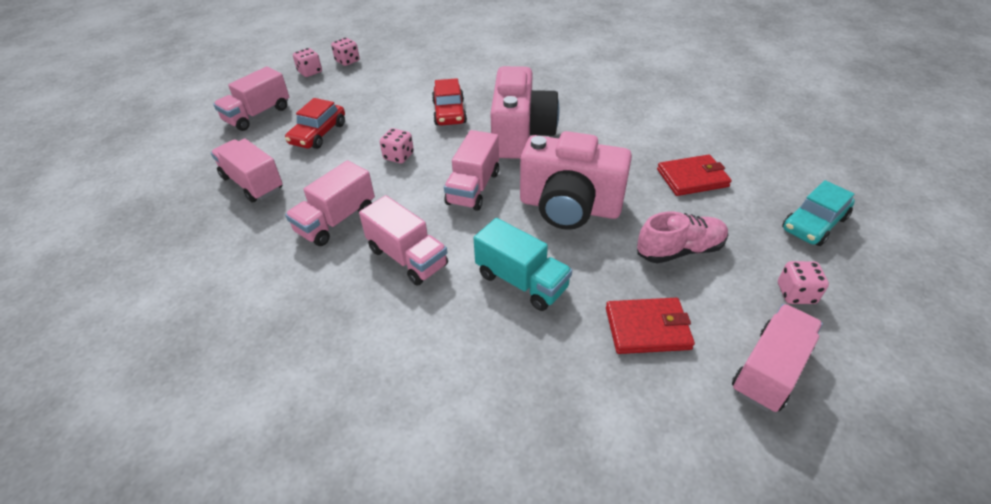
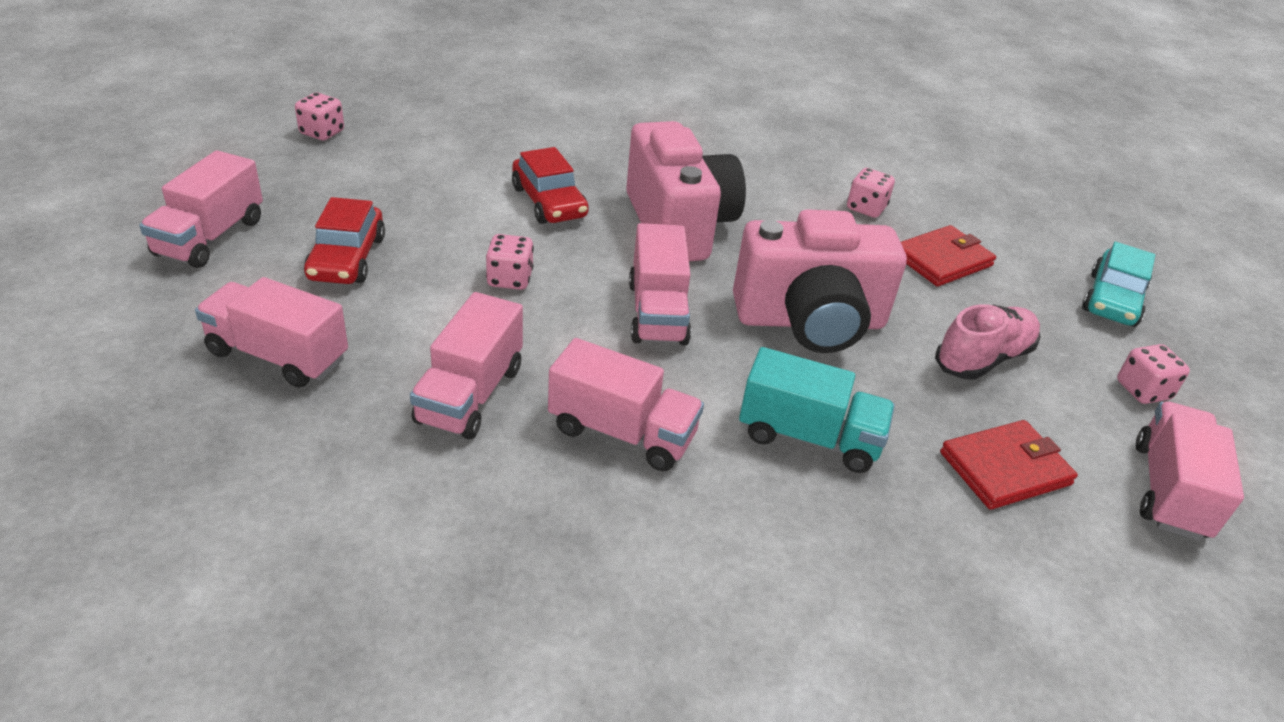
camera: 25 degrees left, 5 degrees down
pink dice [293,48,322,77] -> pink dice moved to [847,168,895,218]

